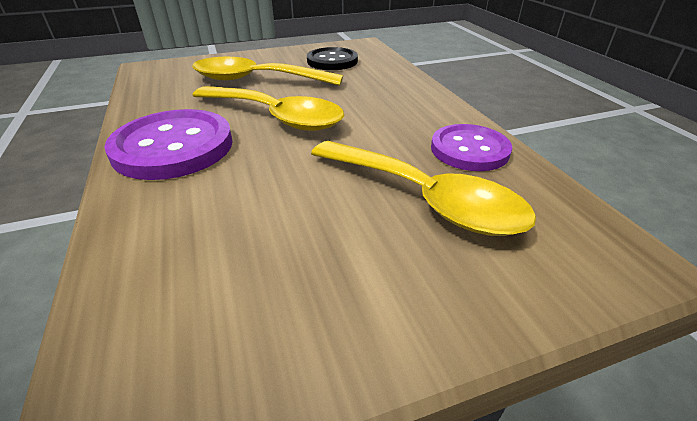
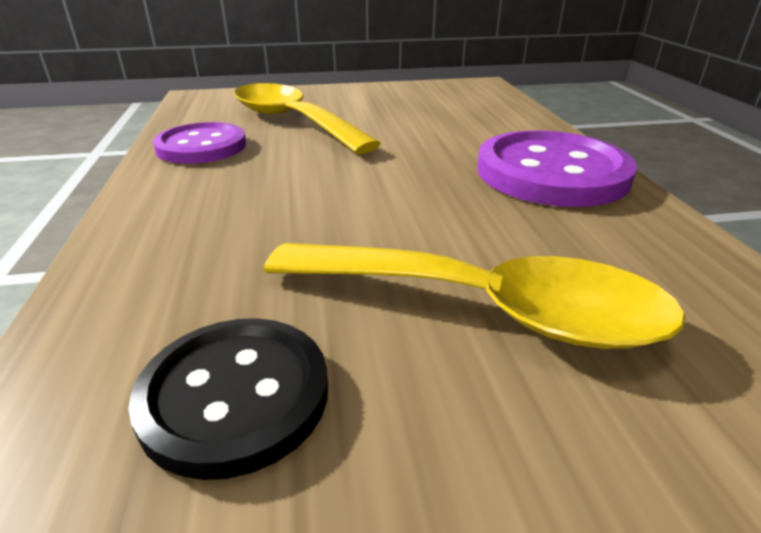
camera: 170 degrees left, 5 degrees down
yellow spoon [192,86,344,131] -> none

